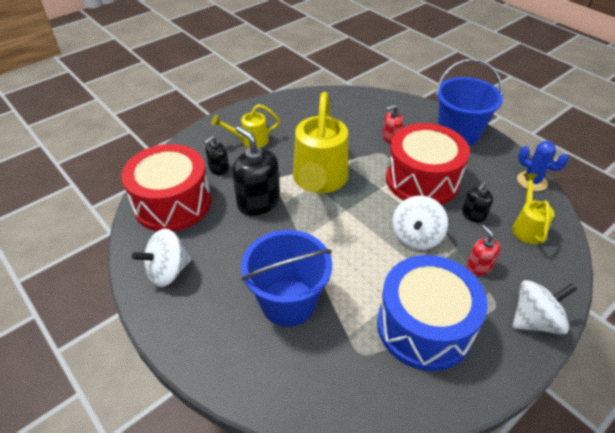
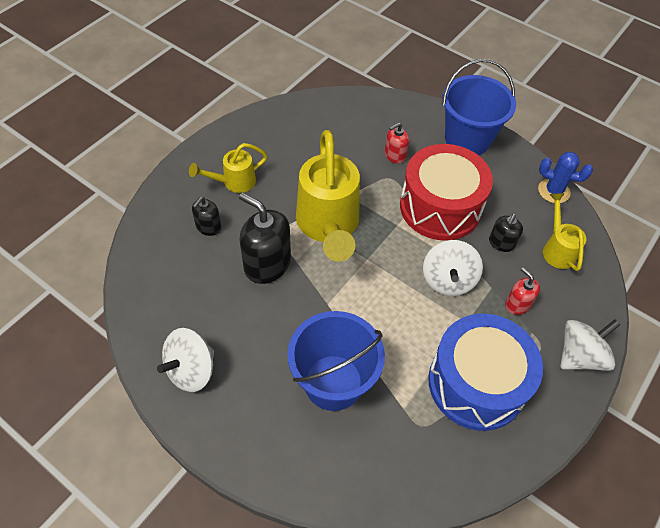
camera: 15 degrees left, 10 degrees up
red drum [121,144,211,232] -> none

